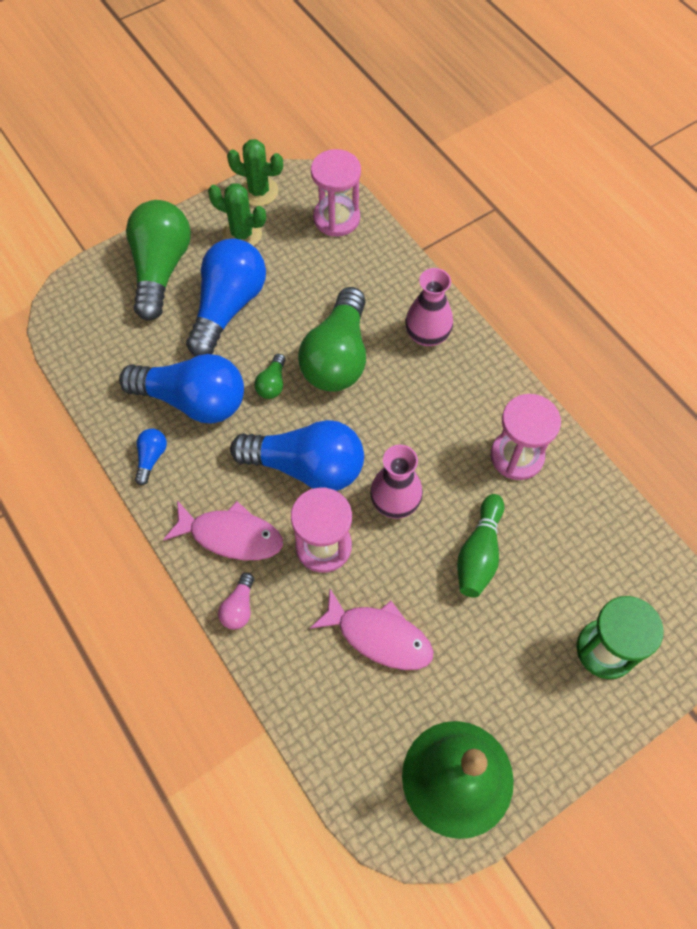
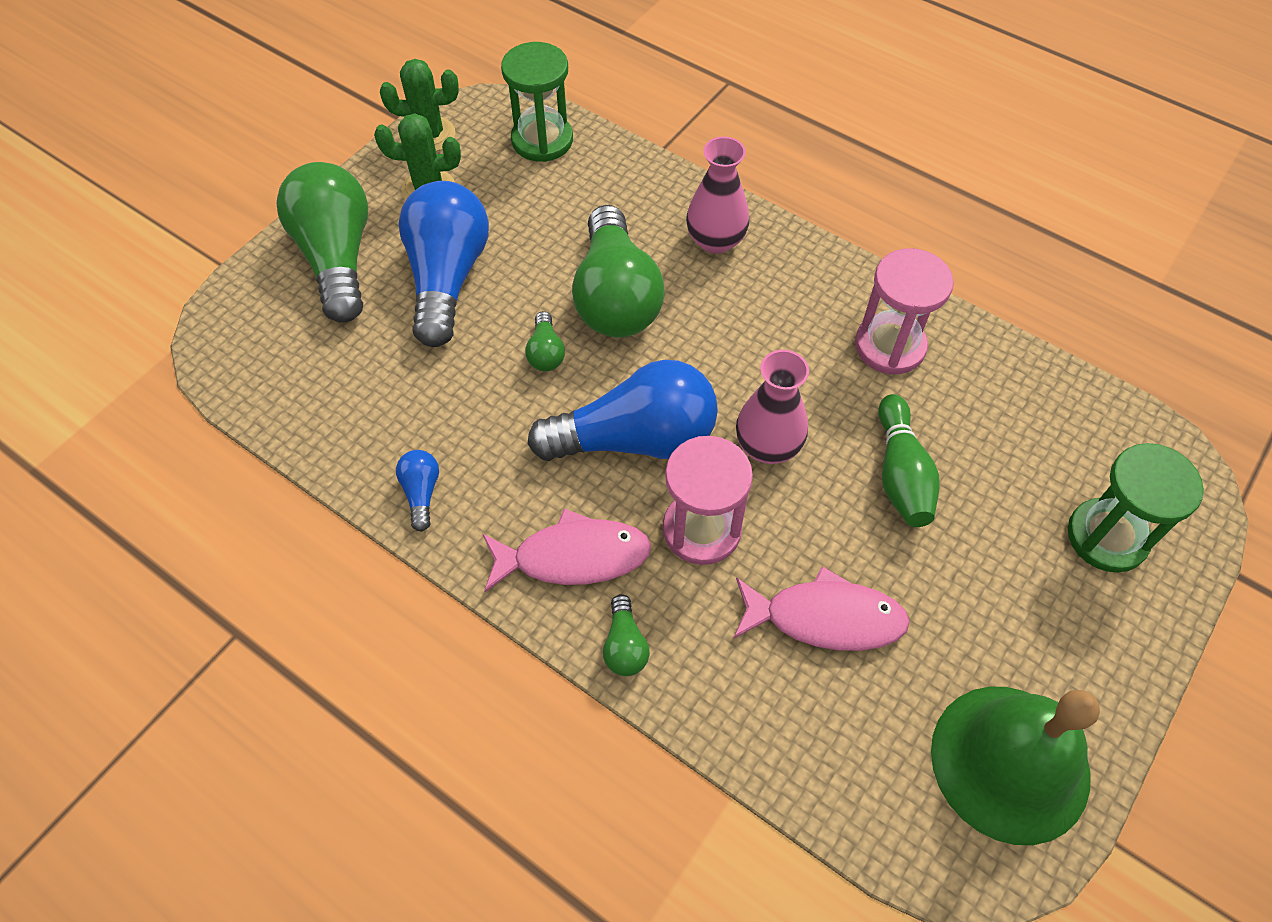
camera: 20 degrees left, 5 degrees down
blue light bulb [119,354,244,423] -> none
pink light bulb [218,572,254,630] -> green light bulb [603,594,650,676]
pink hourglass [311,149,361,237] -> green hourglass [501,42,573,162]

